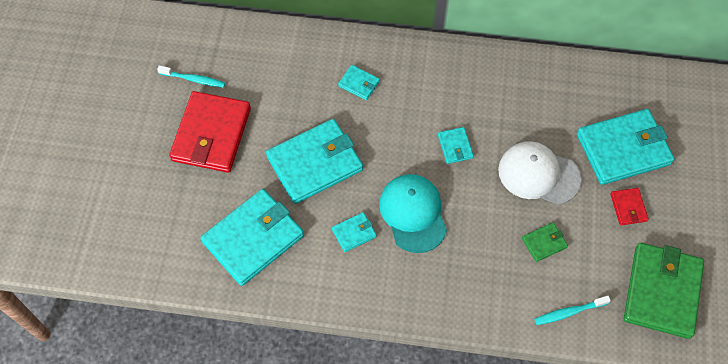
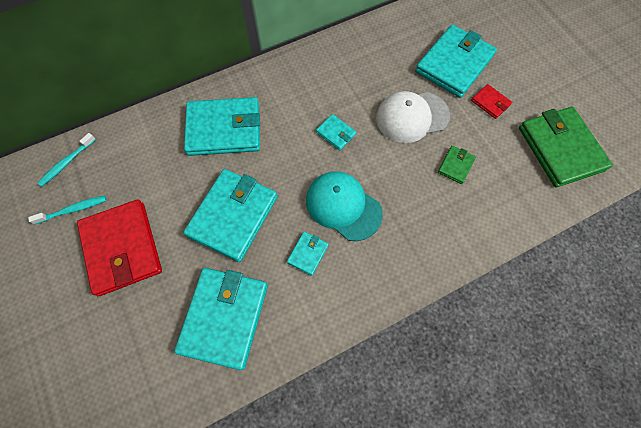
camera: 35 degrees left, 5 degrees up
turquoise wallet [338,65,380,100] -> turquoise wallet [184,97,260,156], size x2.23
turquoise toothbrush [534,296,611,325] -> turquoise toothbrush moved to [38,133,96,186]

